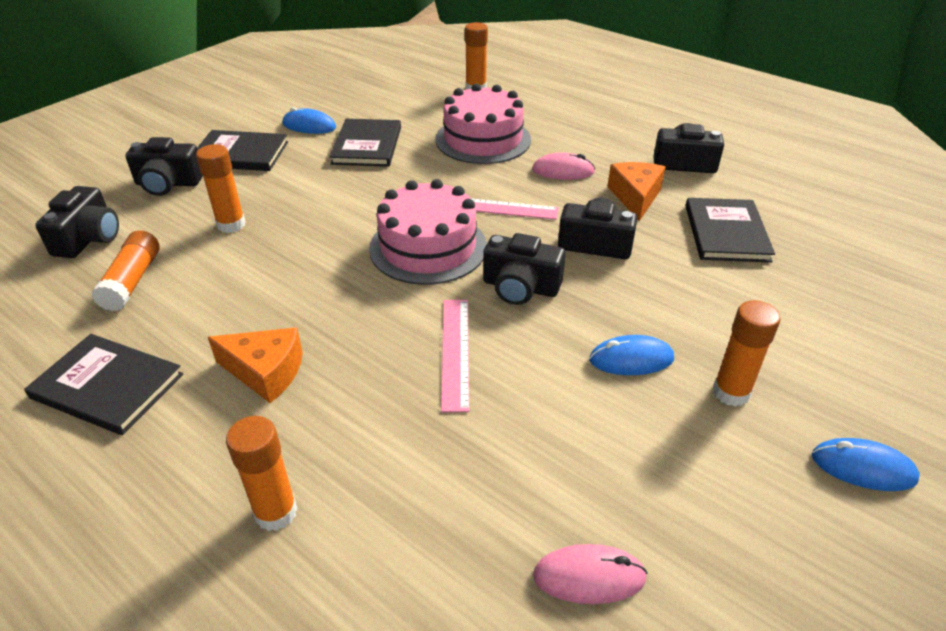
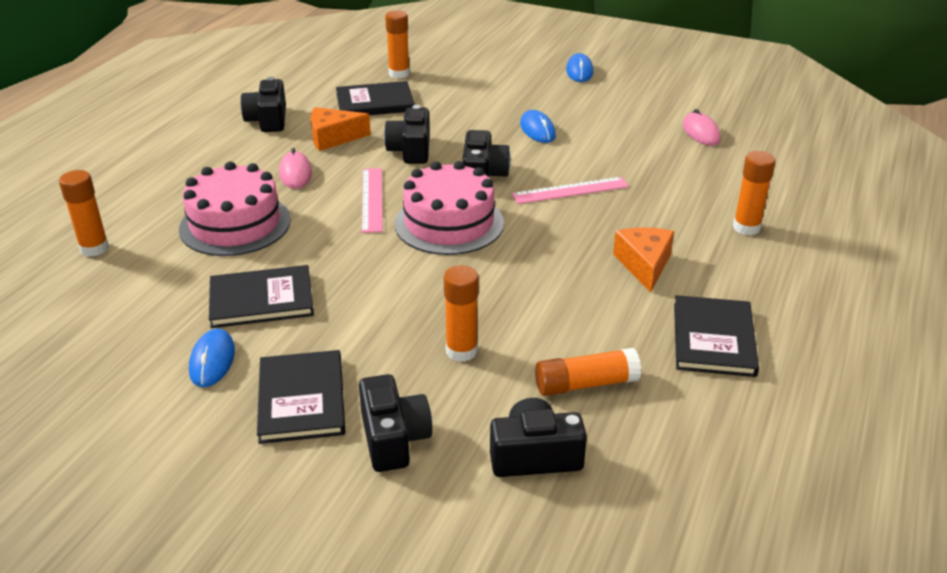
camera: 105 degrees left, 5 degrees down
orange glue stick [713,300,781,407] -> orange glue stick moved to [385,10,410,78]

